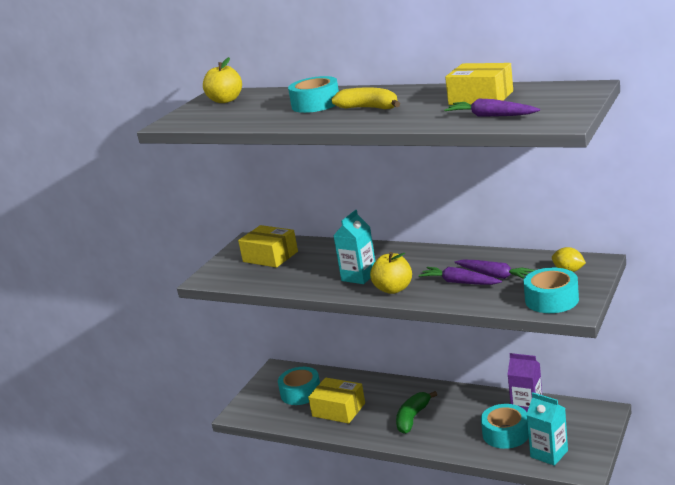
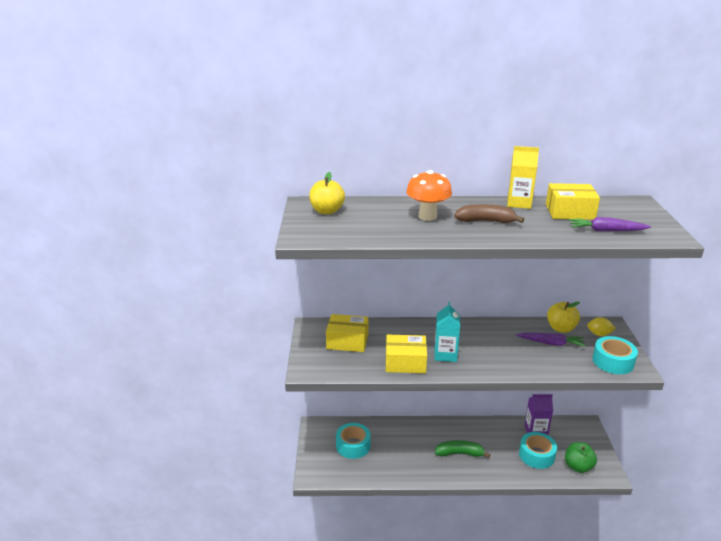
camera: 30 degrees left, 5 degrees up
turquoise tape [288,76,339,113] -> orange mushroom [406,170,452,221]
yellow box [308,377,365,424] -> yellow box moved to [386,335,427,373]
yellow banana [331,87,400,109] -> brown banana [454,204,524,223]
yellow apple [370,252,412,294] -> yellow apple moved to [547,302,580,333]
green banana [396,391,437,434] -> green banana turned 90 degrees clockwise [435,440,490,458]
purple carrot [419,267,502,285] -> none
turquoise carton [526,392,568,466] -> green apple [565,442,597,473]
none -> yellow carton [507,146,539,209]

